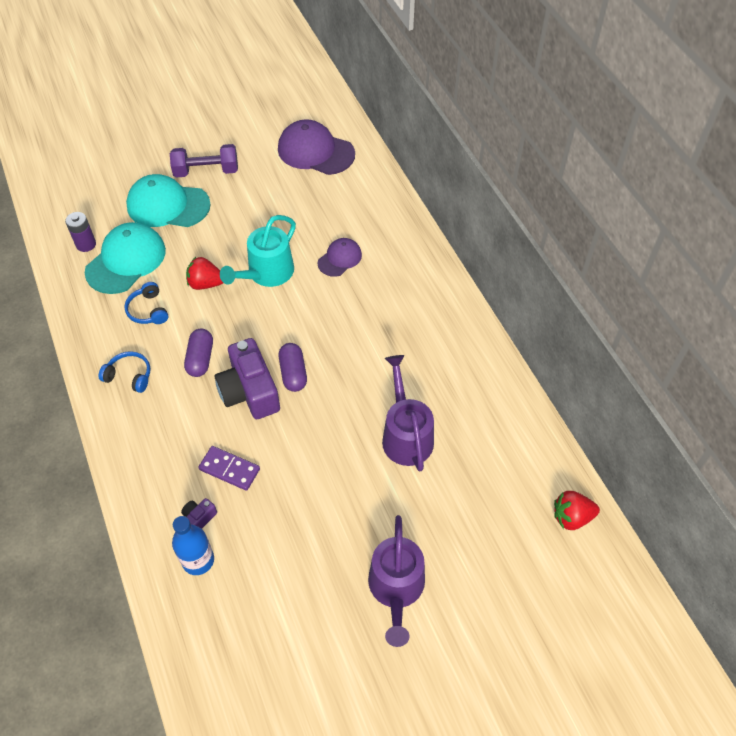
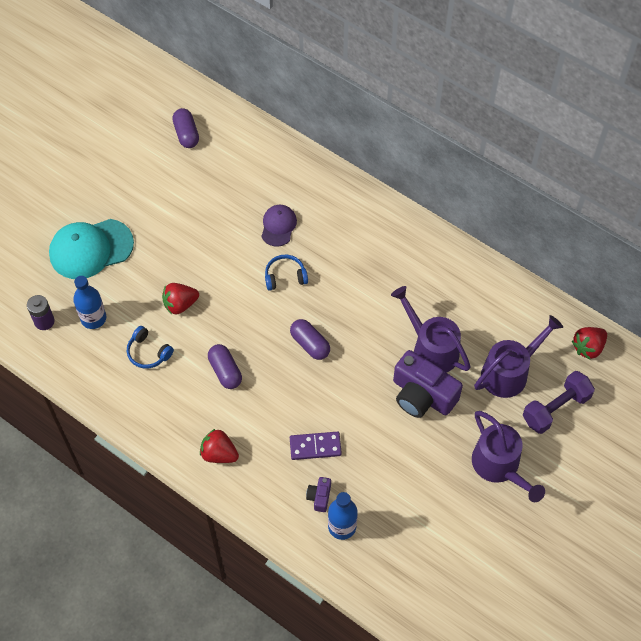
camera: 30 degrees left, 5 degrees up
turquoise cap [85,222,166,294] -> blue bottle [73,276,106,329]
blue headphones [99,351,151,393] -> blue headphones moved to [265,254,308,291]
purple dumbbell [170,144,238,178] -> purple dumbbell moved to [523,371,595,434]
purple camera [215,338,280,419] -> purple camera moved to [393,350,463,418]
turquoise watering can [220,215,296,287] -> none
purple cap [278,120,355,175] -> purple capsule [172,108,199,148]
none -> red strawberry [200,429,239,463]
none -> purple watering can [474,315,563,398]

